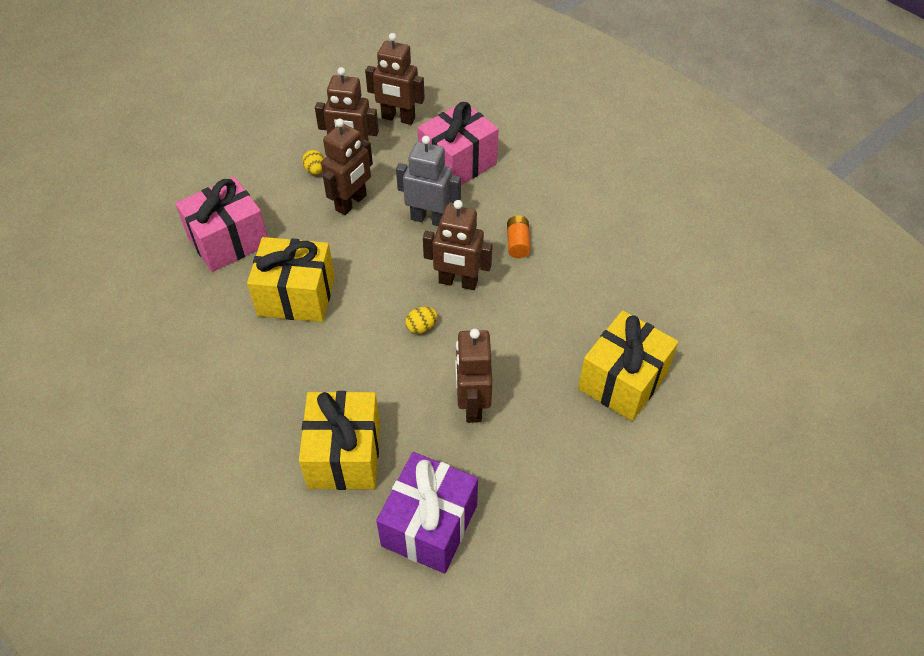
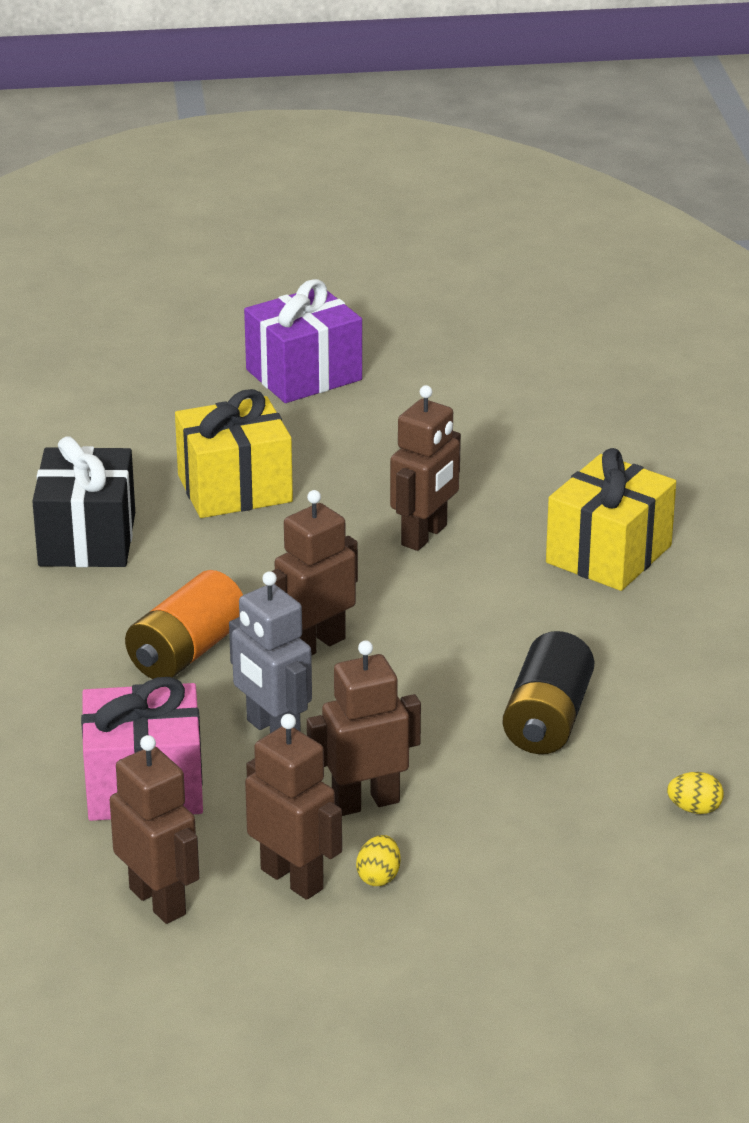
camera: 145 degrees left, 20 degrees down
pink gift [175,177,268,272] -> none
yellow gift [247,237,335,322] -> black battery [503,631,594,754]
purple gift [376,452,478,574] -> purple gift moved to [244,279,362,403]
yellow egg [405,307,438,334] -> yellow egg moved to [667,772,723,814]
brown robot [423,200,493,290] -> brown robot turned 90 degrees counterclockwise [271,490,358,656]
orange battery [507,215,531,258] -> orange battery [125,570,243,679], size x1.82
none -> black gift [32,436,135,567]

